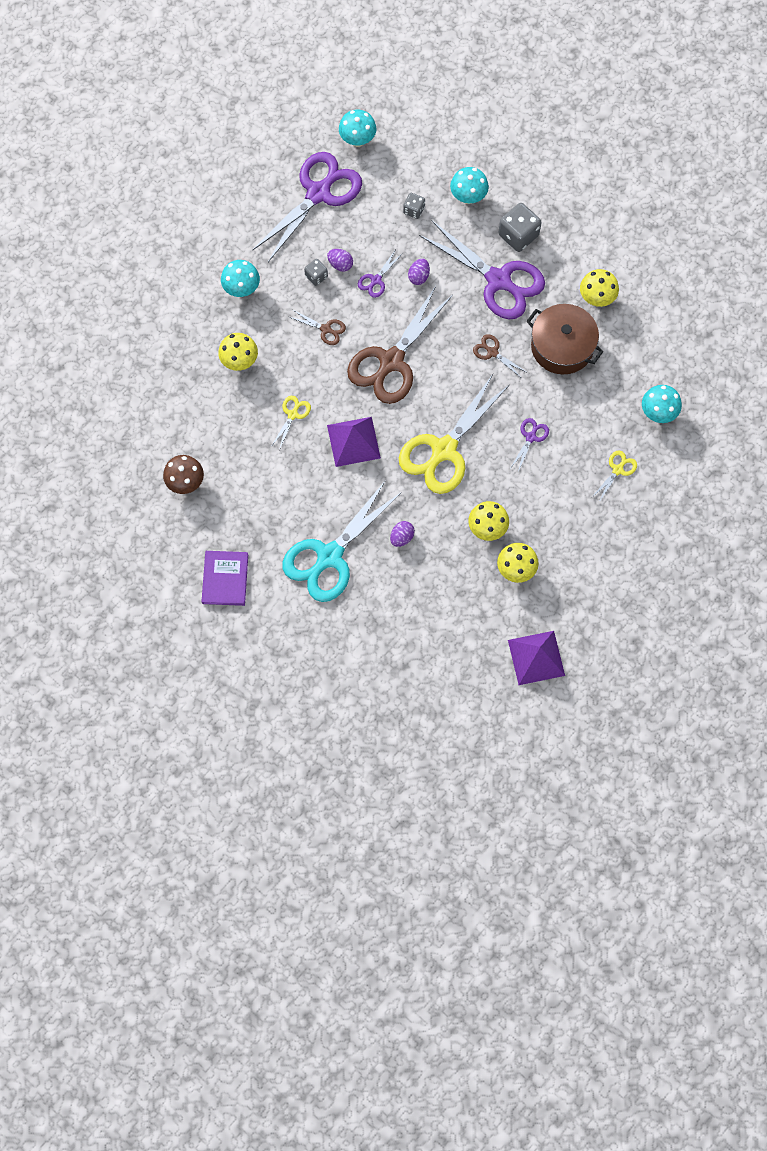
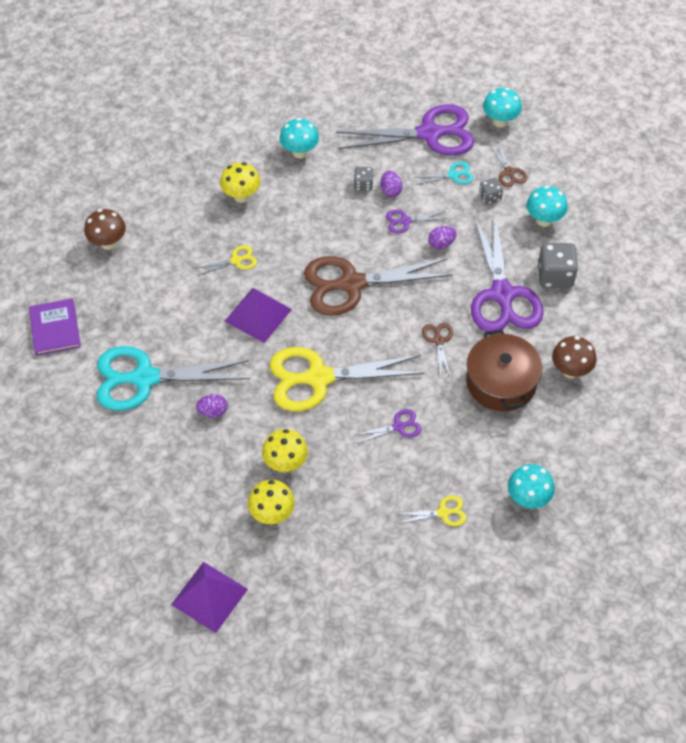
camera: 45 degrees right, 15 degrees down
purple book [201,551,248,606] -> purple book turned 60 degrees counterclockwise [29,298,81,356]
brown scissors [289,310,346,345] -> brown scissors moved to [490,143,527,187]
yellow mushroom [580,269,619,307] -> brown mushroom [552,336,596,378]
none -> turquoise scissors [413,162,473,185]

